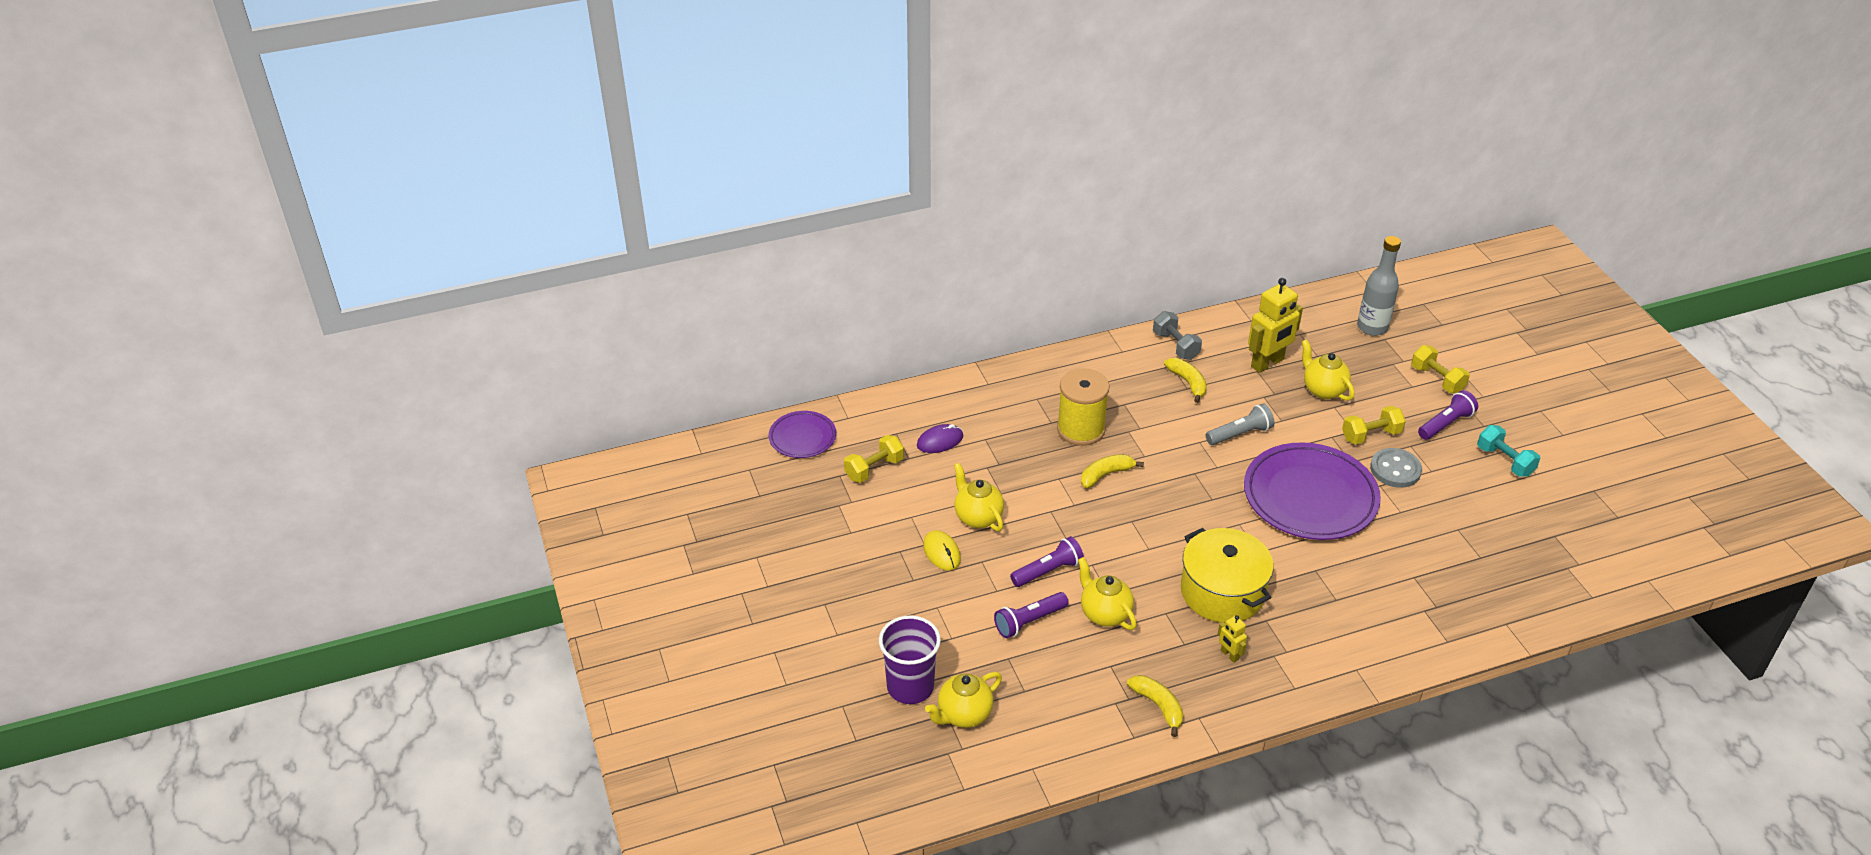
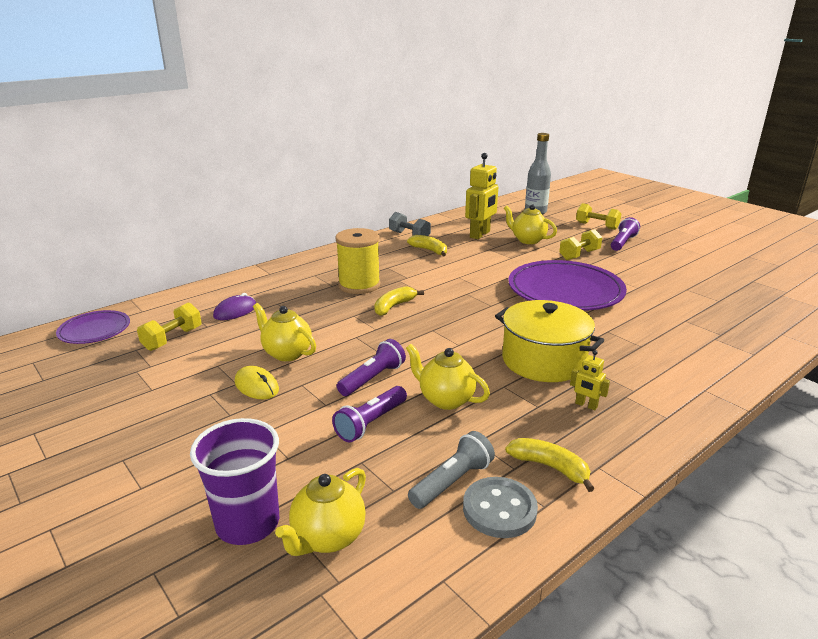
camera: 20 degrees left, 15 degrees down
grey flashlight [1206,403,1274,445] -> grey flashlight moved to [408,431,495,509]
grey button [1370,448,1422,488] -> grey button moved to [463,477,538,538]
turquoise dumbbell [1477,425,1540,477] -> none

